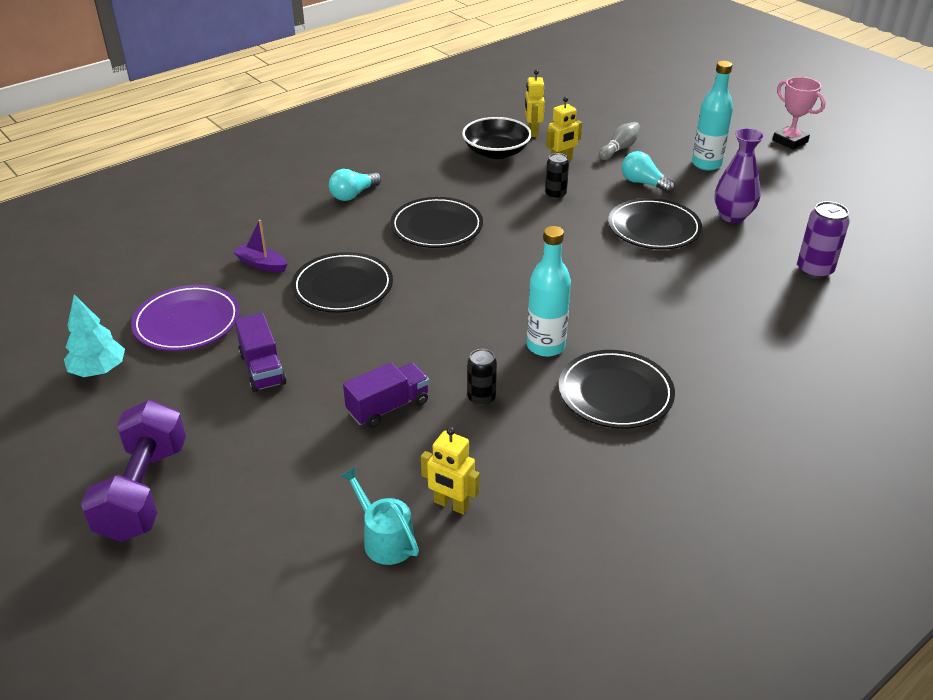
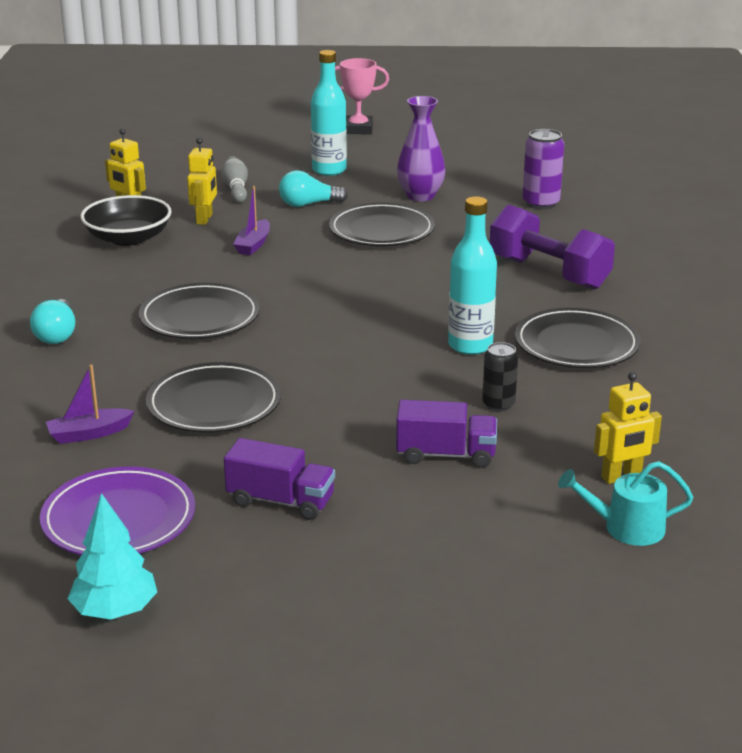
camera: 50 degrees left, 10 degrees down
purple dumbbell [81,400,186,542] -> purple dumbbell moved to [490,205,615,290]
purple truck [343,363,429,428] -> purple truck turned 90 degrees clockwise [396,400,497,468]
black can [545,153,569,199] -> purple boat [233,186,270,255]

